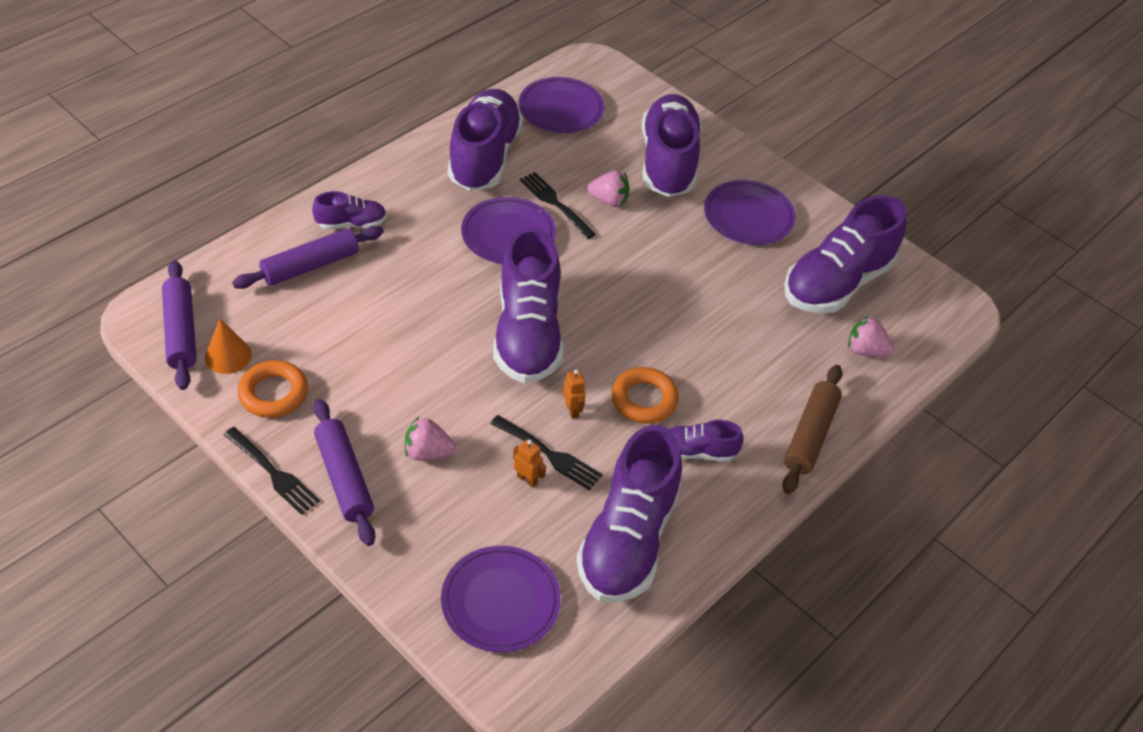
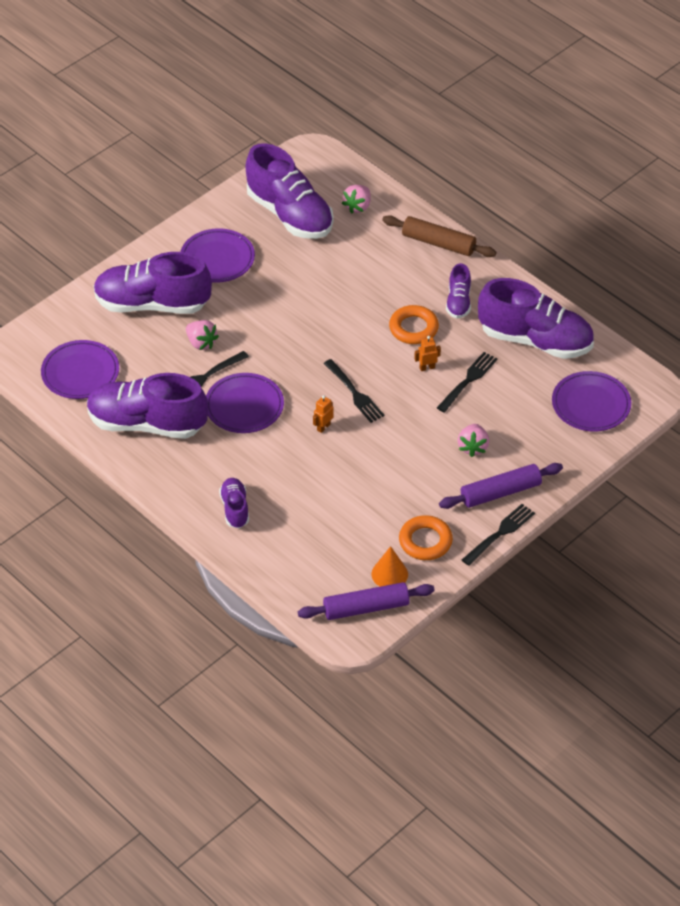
camera: 85 degrees left, 0 degrees up
purple rolling pin [232,226,384,289] -> none
purple shoe [493,227,564,384] -> black fork [324,359,385,423]
orange robot [513,439,546,487] -> orange robot moved to [313,395,333,433]
pink strawberry [587,171,629,207] -> pink strawberry turned 120 degrees clockwise [186,320,219,350]

